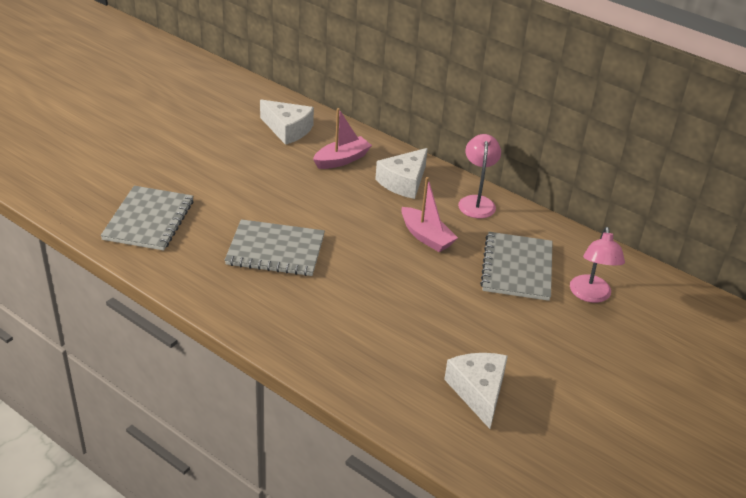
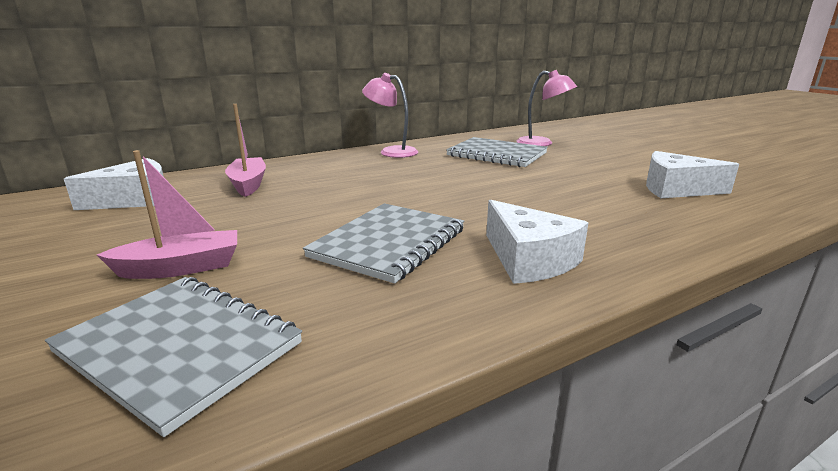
camera: 65 degrees left, 15 degrees down
white cheese [375,148,428,199] -> white cheese moved to [486,200,588,284]
pink boat [401,177,458,252] -> pink boat moved to [97,150,237,279]

